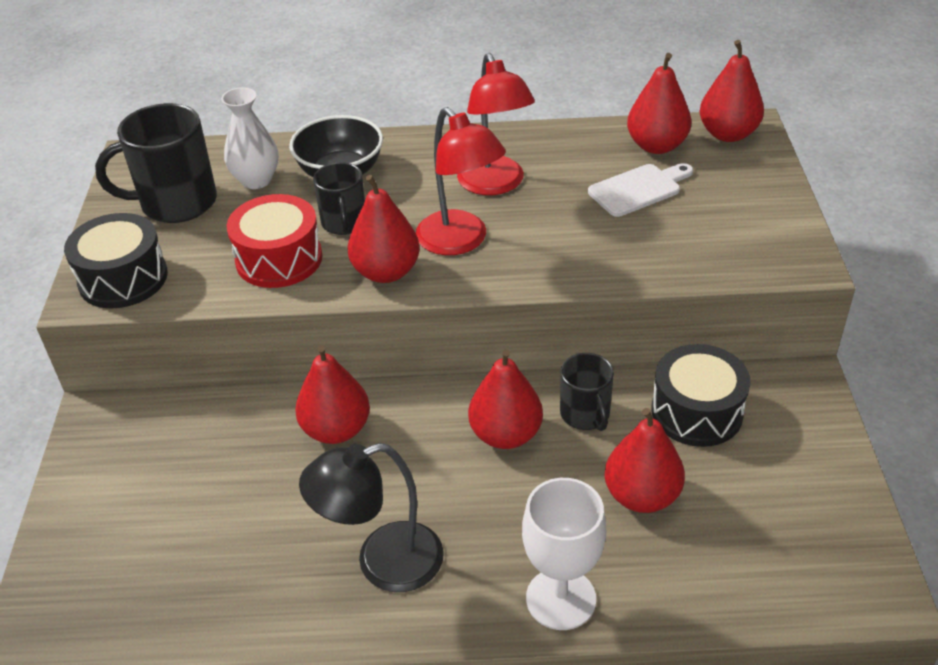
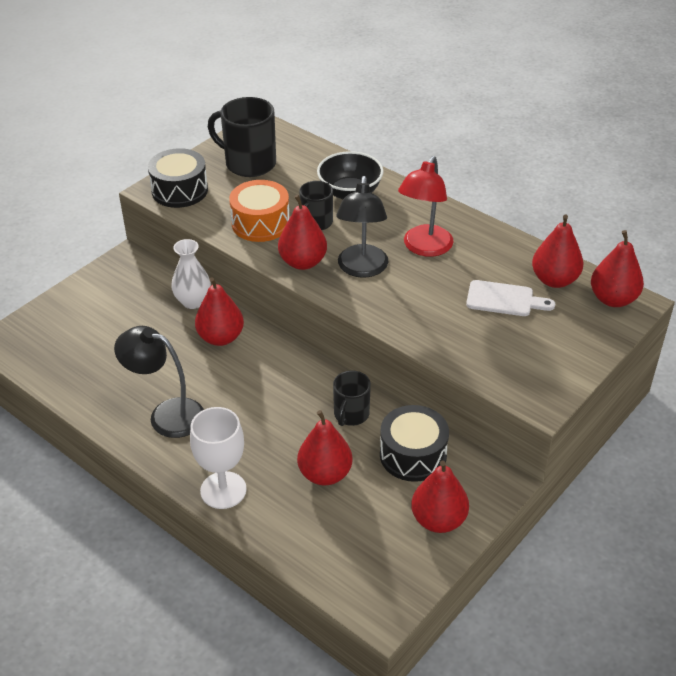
camera: 40 degrees right, 0 degrees up
white vase [221,87,279,189] -> white vase moved to [171,239,211,309]
red drum [227,194,322,288] -> orange drum [229,180,290,242]
red lamp [416,107,506,255] -> black lamp [336,176,389,278]
red pear [468,349,543,449] -> red pear moved to [411,461,469,533]

